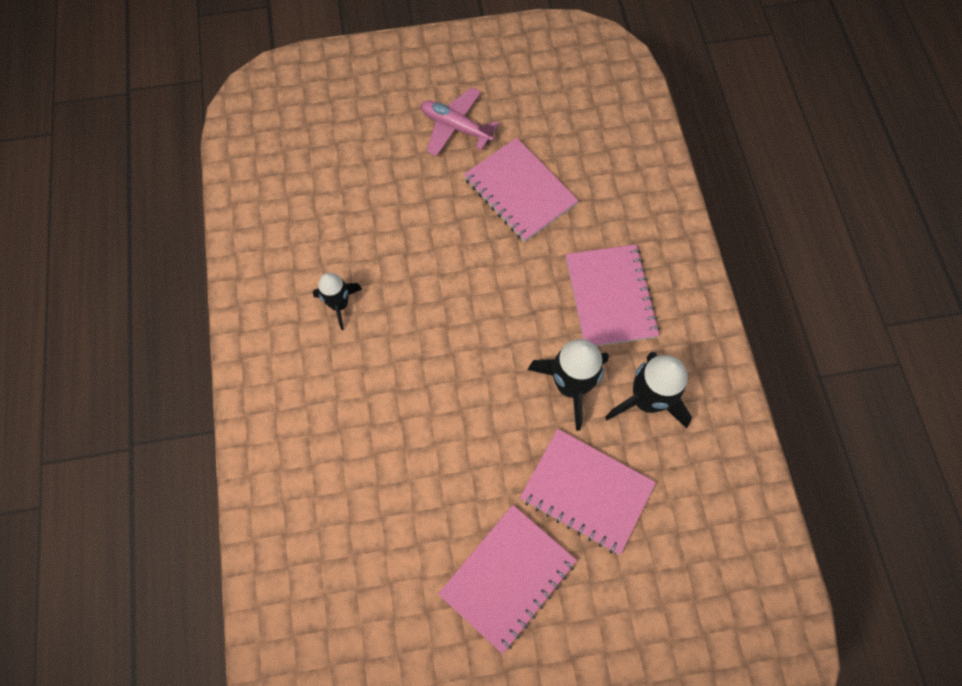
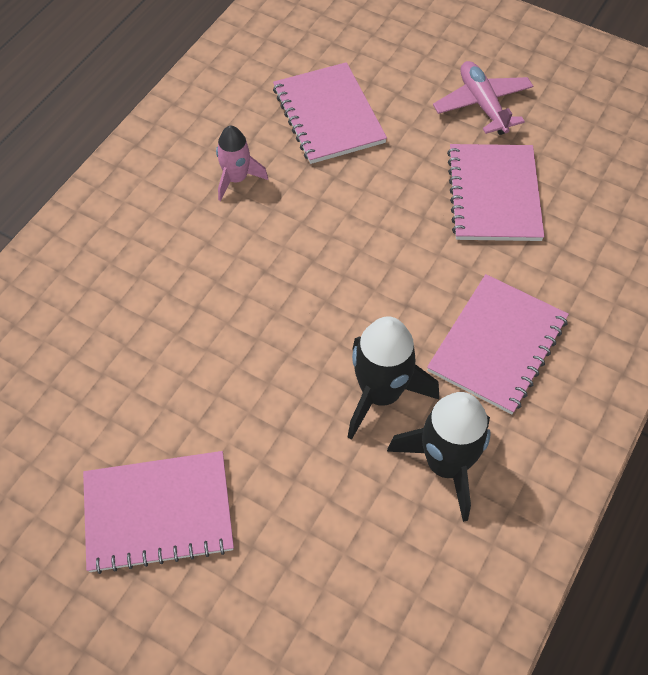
camera: 40 degrees right, 10 degrees down
black rocket [313,273,362,330] -> pink rocket [216,126,268,201]
pink notebook [520,429,656,555] -> pink notebook moved to [273,62,387,164]

